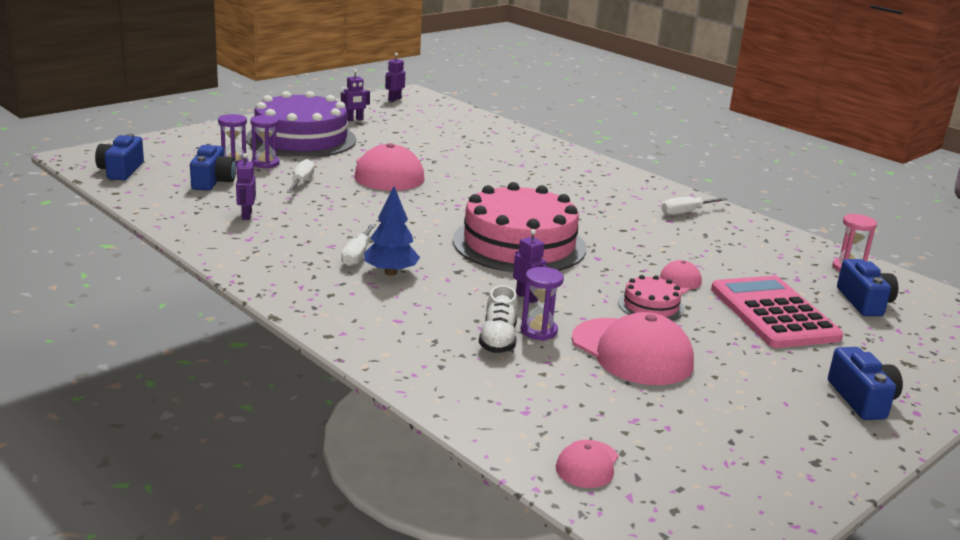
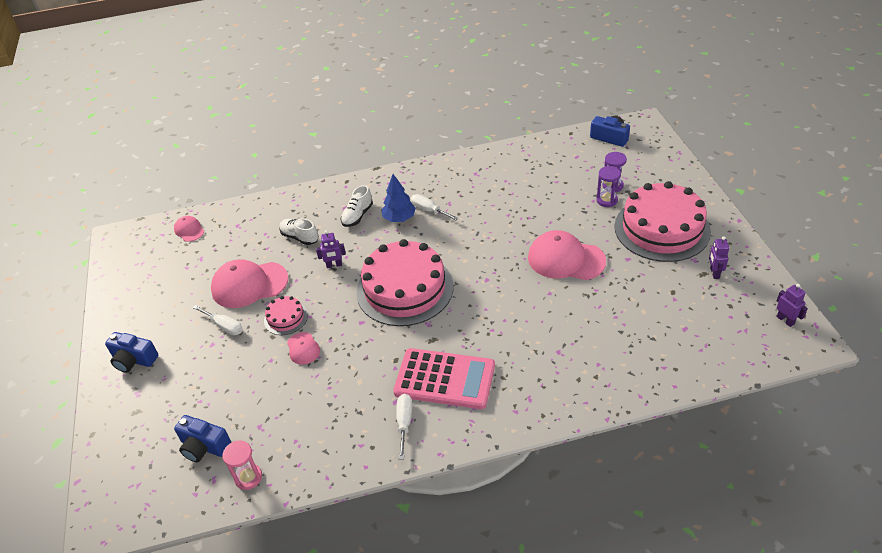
camera: 125 degrees right, 20 degrees up
blue camera [190,145,236,191] -> none
purple robot [236,153,256,220] -> none
purple cake [246,91,356,158] -> pink cake [614,181,711,262]
white screwdriver [287,159,314,193] -> white screwdriver moved to [193,305,243,335]
purple hourglass [520,267,564,340] -> none
pink calculator [711,276,843,348] -> pink calculator moved to [393,348,495,409]
none -> white shoe [341,185,373,227]

